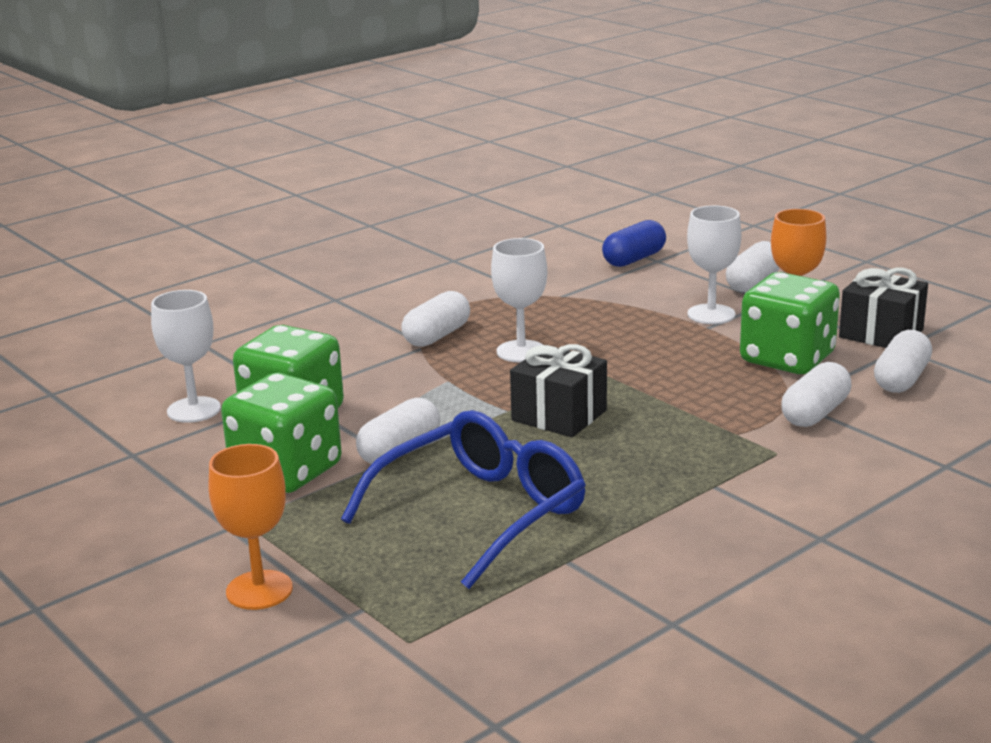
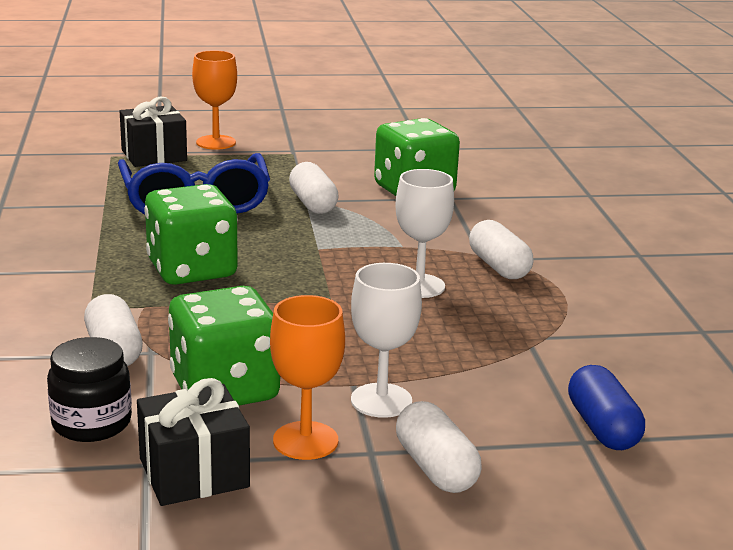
camera: 120 degrees right, 0 degrees up
white goblet [151,290,221,423] -> none
green dice [221,373,342,493] -> green dice moved to [144,184,238,285]
black gift [510,344,607,437] -> black gift moved to [120,97,187,167]
white capsule [874,330,932,393] -> black jar [47,337,132,442]

